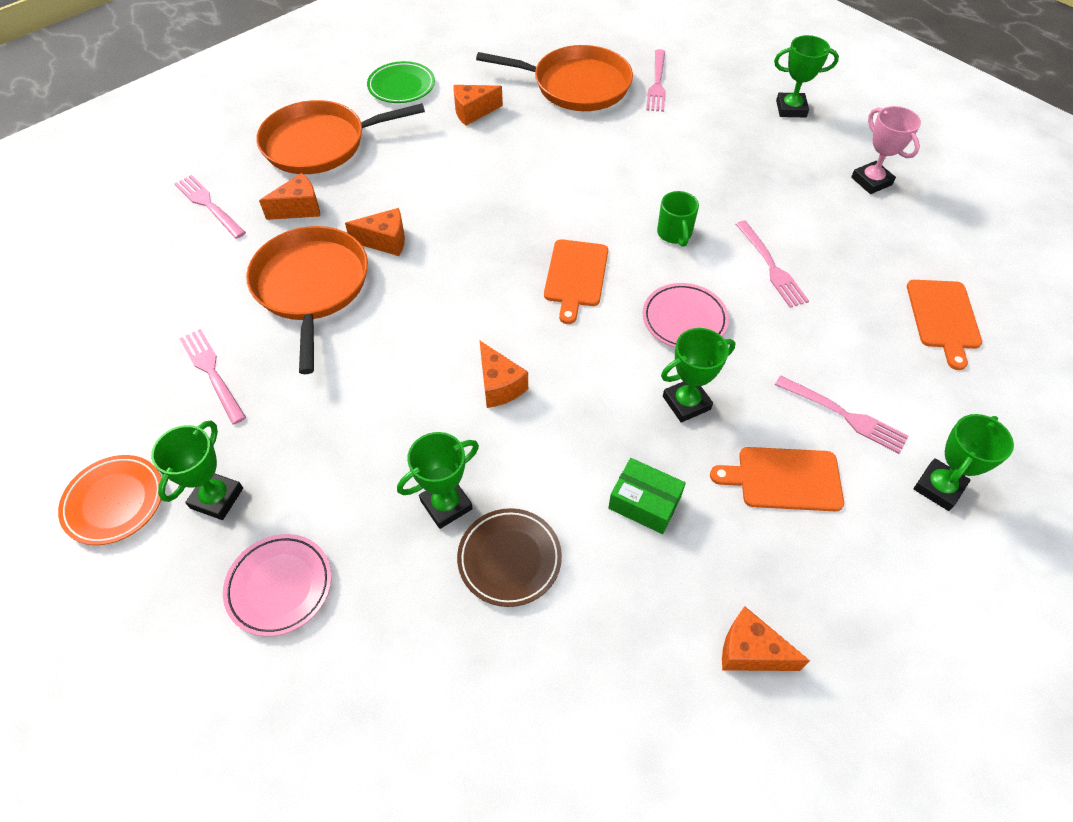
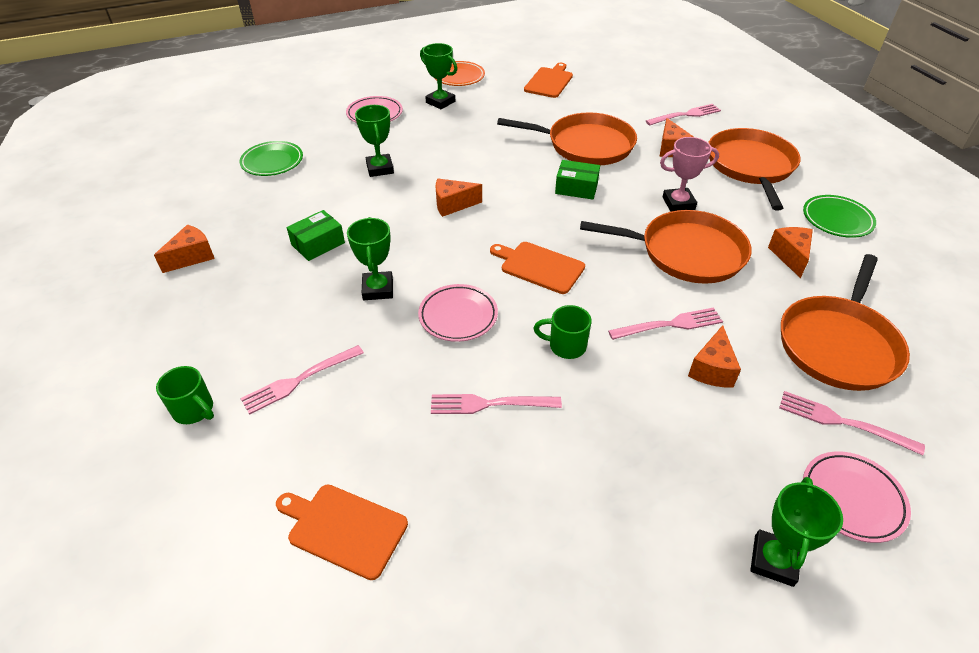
camera: 110 degrees right, 10 degrees down
pink fork [179,329,246,425] -> pink fork moved to [608,307,723,340]
orange cheese [345,208,405,256] -> orange cheese moved to [688,325,741,388]
brown plate [457,508,562,607] -> none
orange cutting board [710,447,844,512] -> orange cutting board moved to [524,63,573,98]
pink trophy [851,106,921,194] -> pink trophy moved to [660,137,719,212]
green trophy [913,414,1014,511] -> green mug [156,366,214,424]
none -> green plate [239,141,303,176]
none -> green box [555,160,600,200]
none -> orange pan [580,210,752,284]
none -> pink plate [803,451,911,543]

